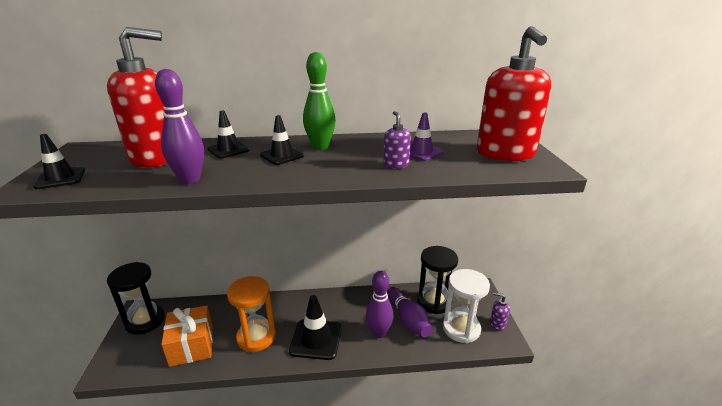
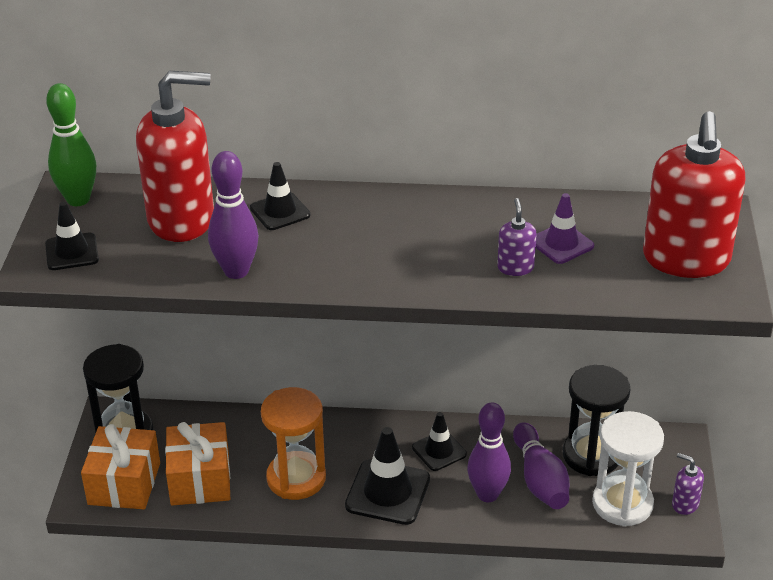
camera: 10 degrees right, 10 degrees up
black traffic cone [260,115,304,165] -> black traffic cone moved to [412,412,467,471]
green bowling pin [303,52,336,150] -> green bowling pin moved to [46,83,96,206]
none -> orange gift [81,424,160,509]

